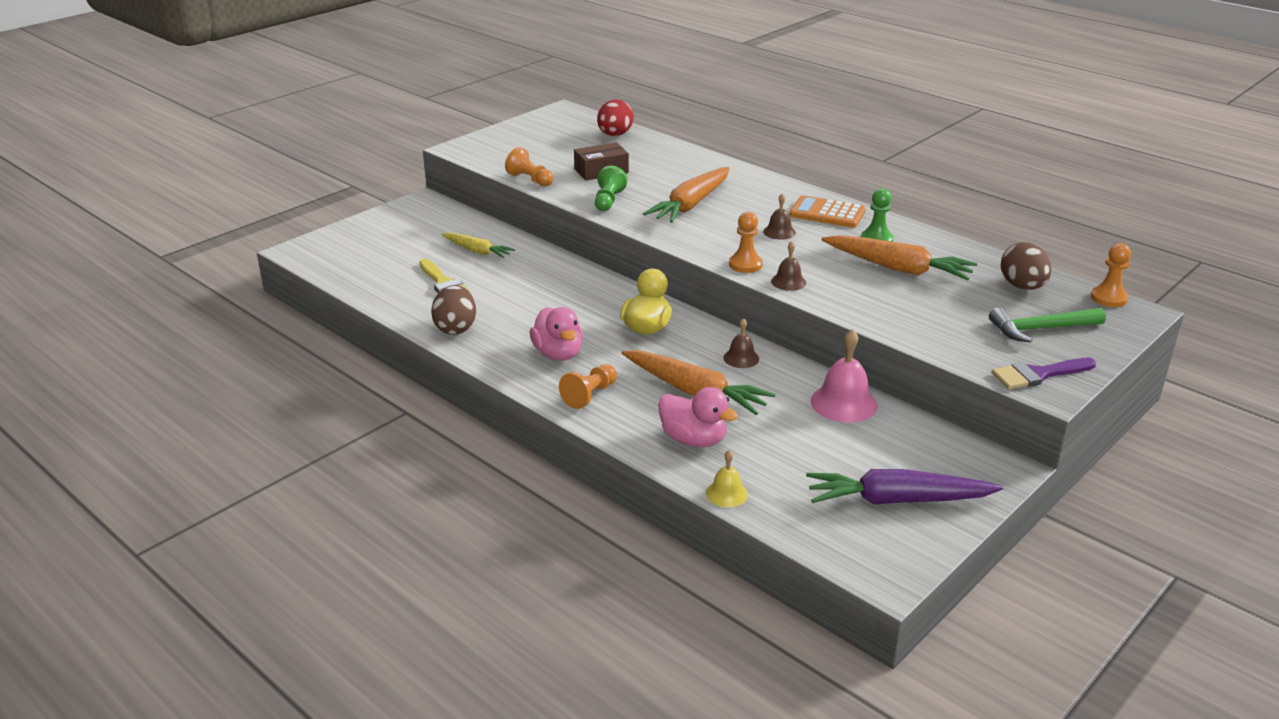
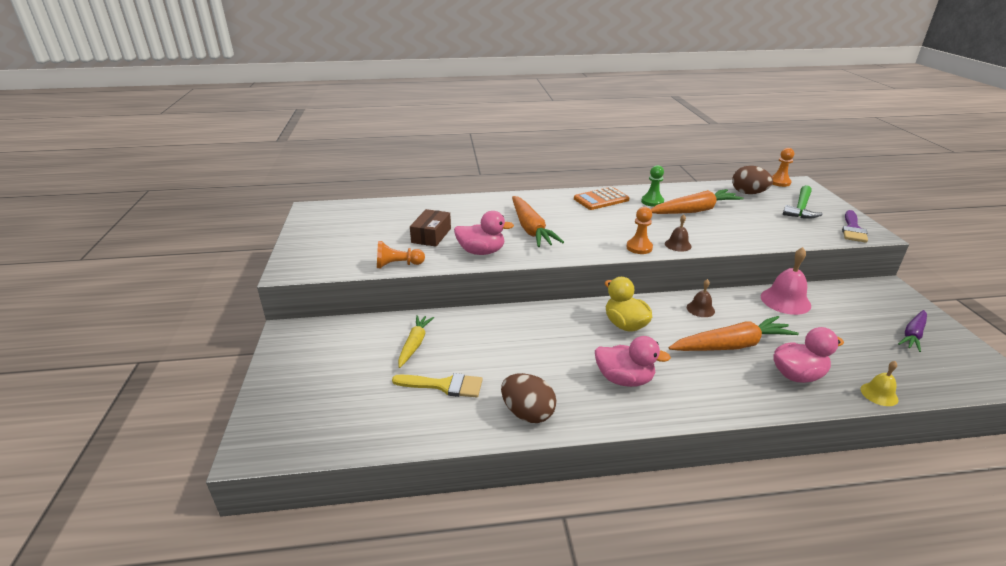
camera: 50 degrees left, 0 degrees up
yellow carrot [441,233,515,258] -> yellow carrot turned 60 degrees counterclockwise [398,315,434,368]
orange pawn [559,364,617,409] -> none
green pawn [595,166,628,211] -> pink duck [454,211,514,255]
red egg [597,100,634,136] -> none
brown bell [763,193,796,240] -> none
purple carrot [806,469,1003,504] -> purple carrot [898,310,927,352], size x0.61

